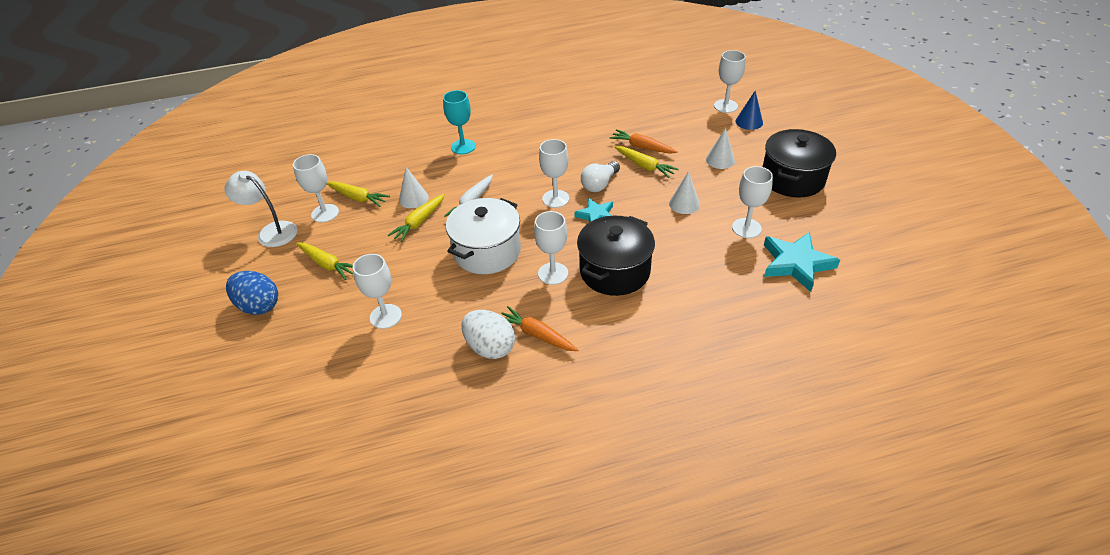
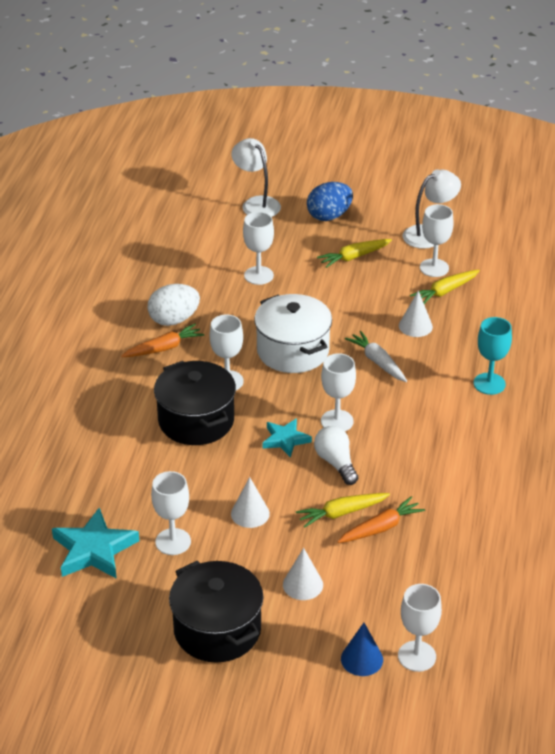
camera: 115 degrees right, 5 degrees down
yellow carrot [387,194,445,242] -> none
none -> white lamp [231,138,281,217]

